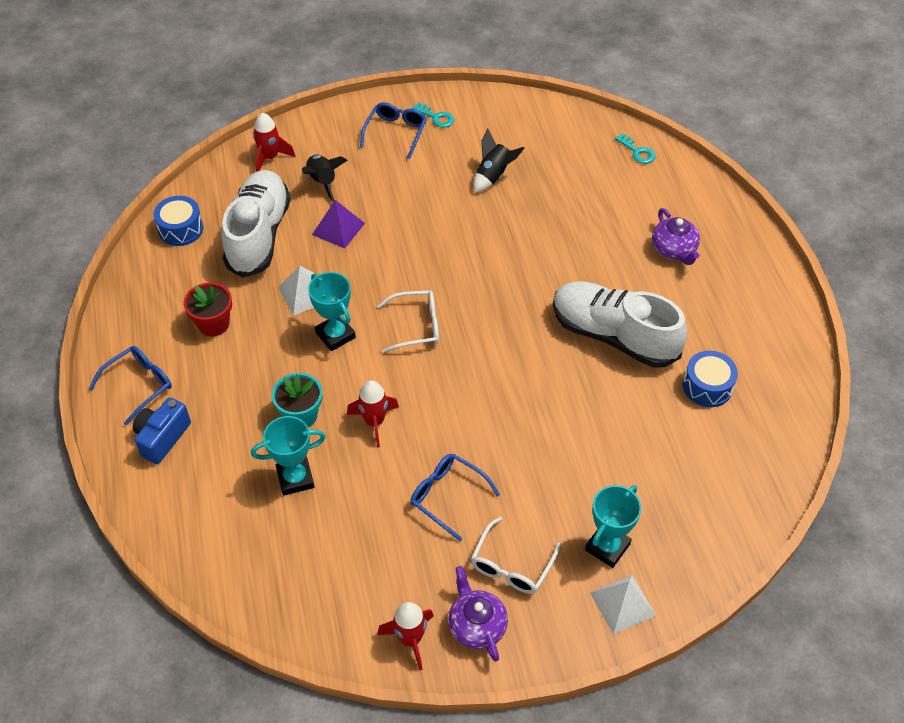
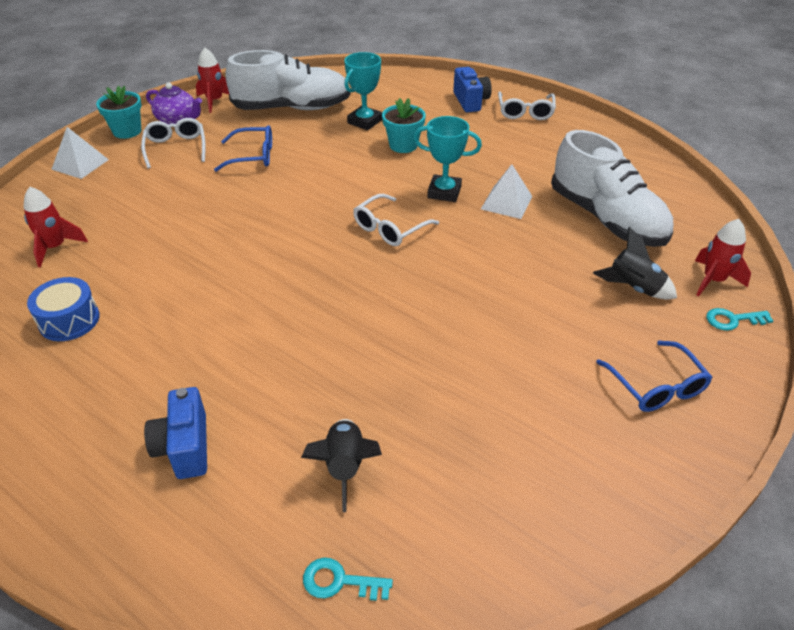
camera: 140 degrees right, 10 degrees down
blue glasses [89,346,172,425] -> white glasses [498,91,556,120]
blue drum [153,196,203,246] -> none
red flower pot [184,282,232,336] -> none
purple pyramid [312,200,365,249] -> none
red rocket [347,381,399,447] -> red rocket moved to [24,187,88,267]
turquoise key [412,102,454,128] -> turquoise key moved to [706,308,773,331]
black rocket [473,129,524,193] -> black rocket moved to [301,419,382,512]
white shoe [553,282,688,368] -> white shoe moved to [225,50,351,110]
turquoise trophy [585,485,641,568] -> none
purple teapot [652,208,700,265] -> blue camera [144,387,207,479]
none -> turquoise flower pot [96,86,142,139]

